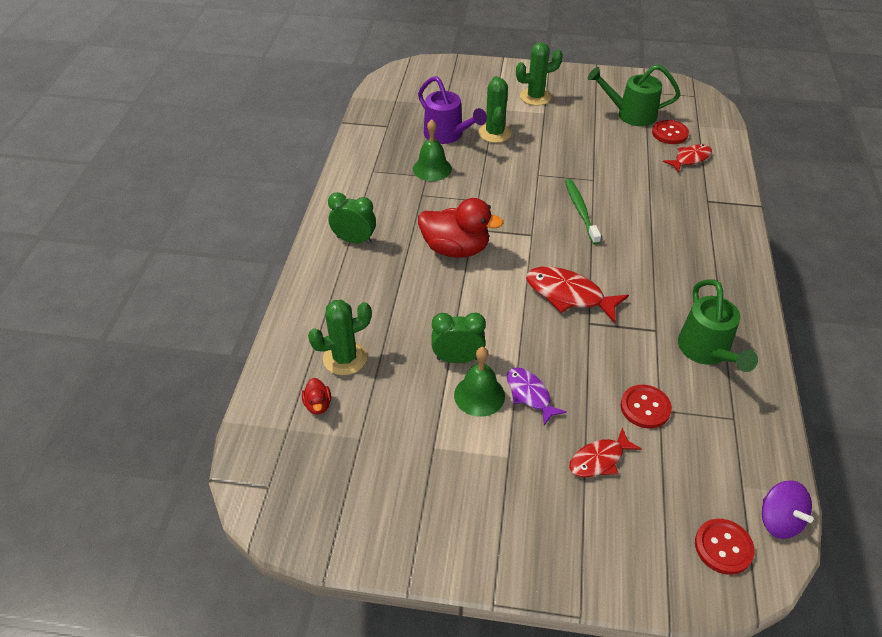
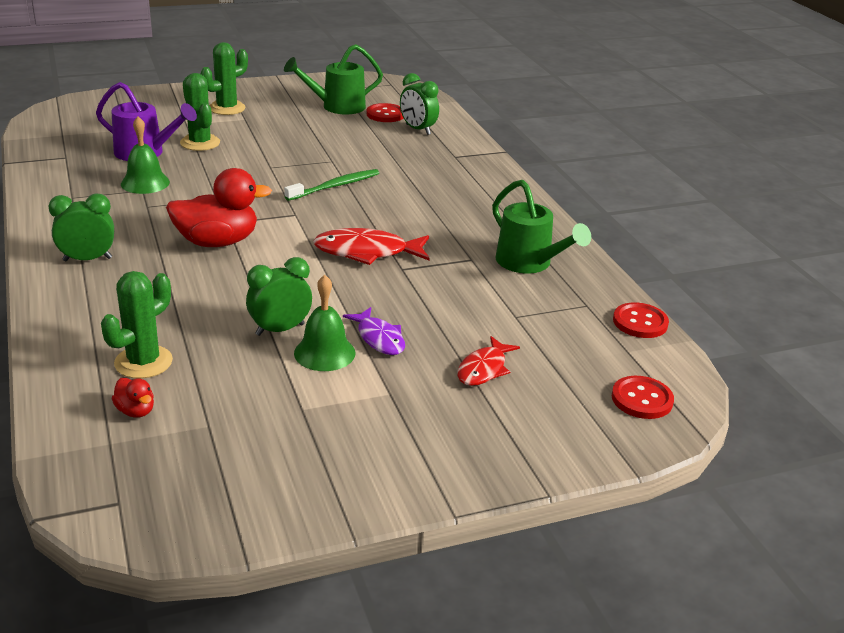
camera: 30 degrees left, 15 degrees down
purple fish [507,367,567,425] -> purple fish turned 150 degrees counterclockwise [343,307,405,355]
green toothbrush [565,179,601,245] -> green toothbrush turned 90 degrees clockwise [284,169,379,201]
red button [621,385,672,429] -> red button moved to [613,302,669,338]
red fish [663,144,712,173] -> green clock [400,73,439,135]
purple spinning top [762,480,813,539] -> none

